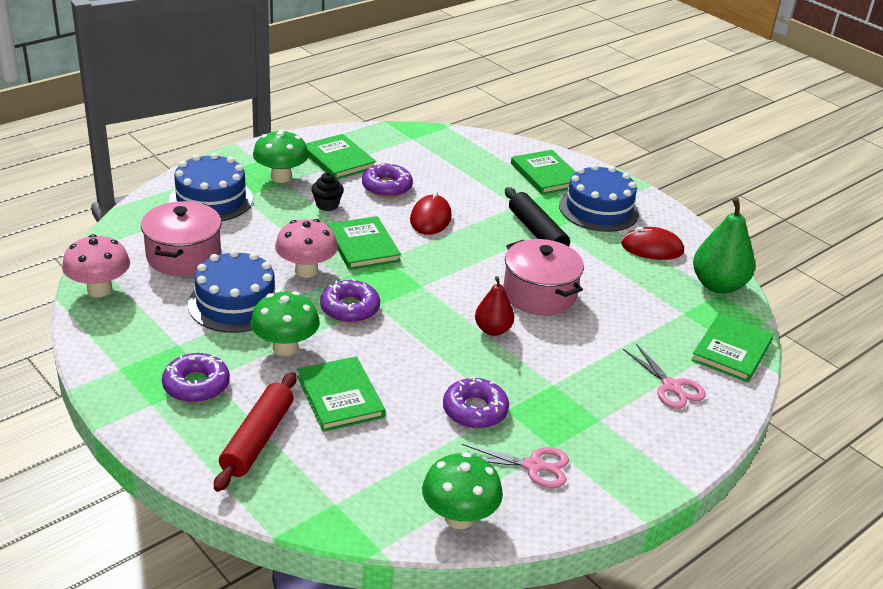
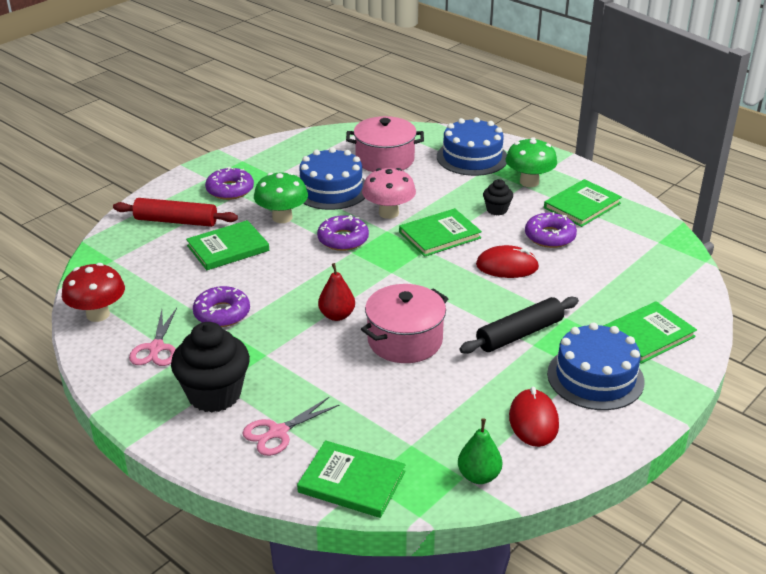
camera: 85 degrees right, 0 degrees up
pink mushroom [62,234,130,297] -> none
green mushroom [422,452,503,529] -> red mushroom [62,263,125,322]
green pear [693,197,755,294] -> green pear [458,418,502,484], size x0.61
none -> black cupcake [171,322,250,412]

